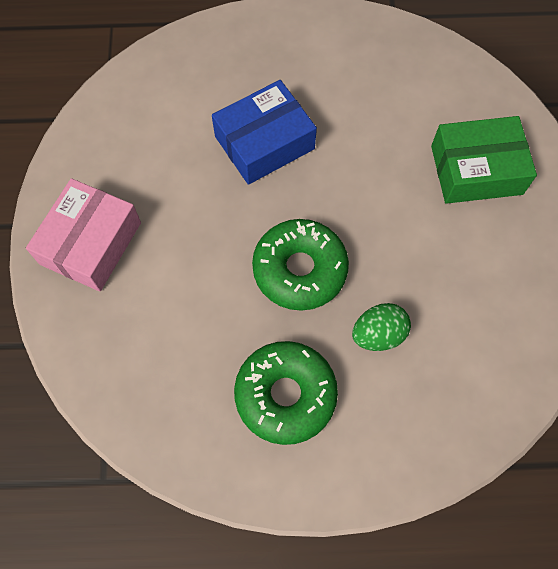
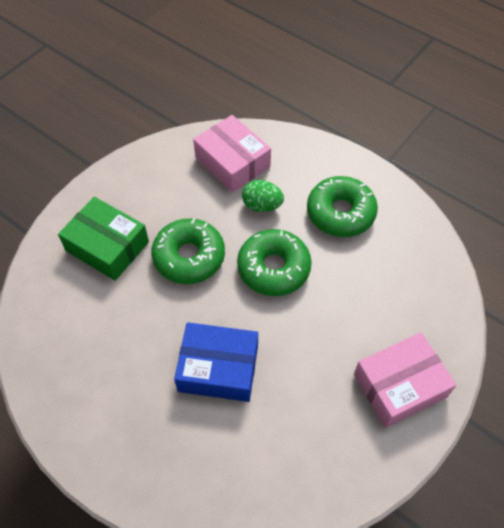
camera: 140 degrees left, 10 degrees down
none -> green donut [151,218,225,284]
none -> pink box [193,115,271,193]

